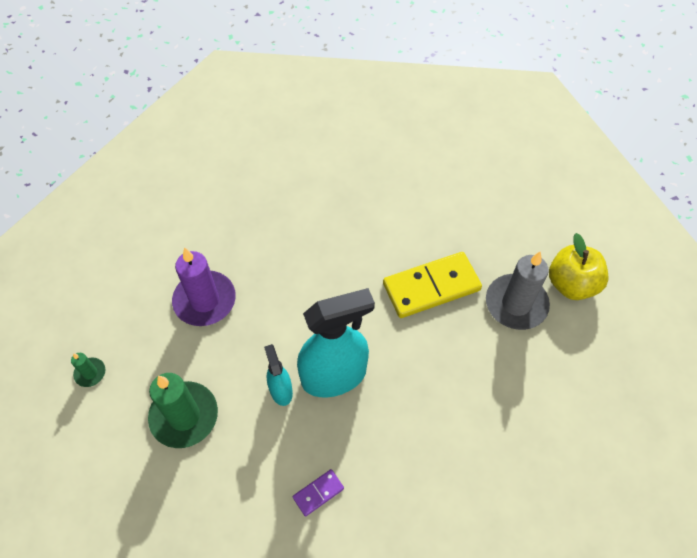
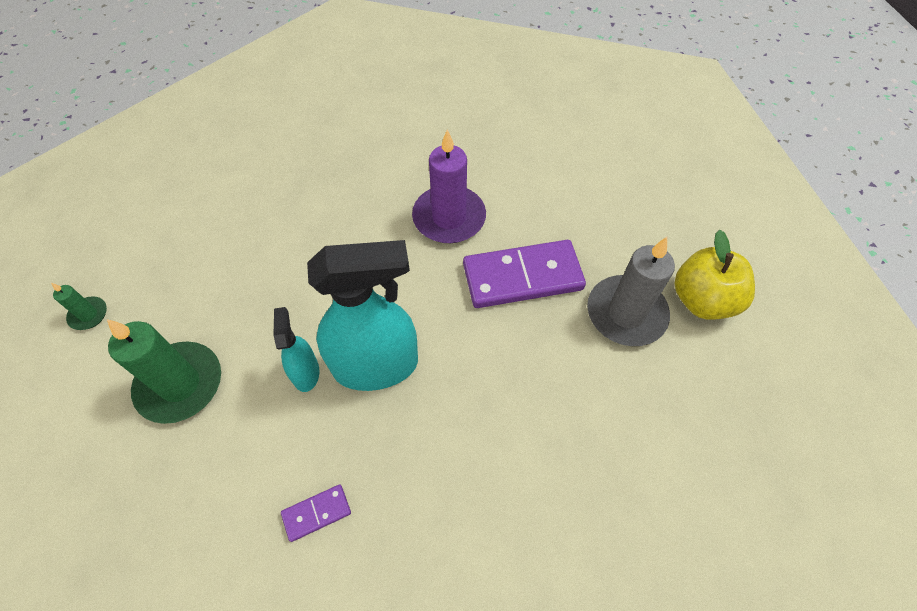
camera: 10 degrees right, 0 degrees up
purple candle [172,247,236,326] -> purple candle moved to [412,129,486,243]
yellow domino [383,252,482,318] -> purple domino [463,240,586,308]

